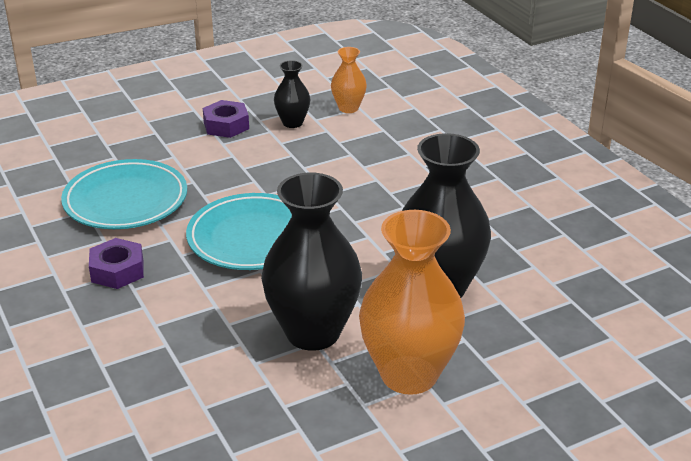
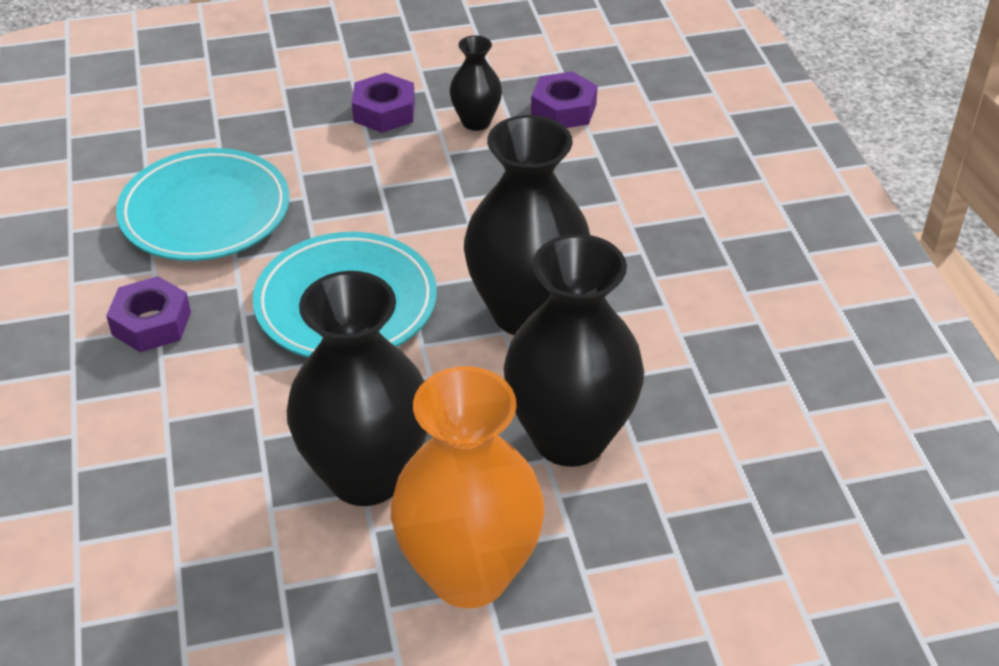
camera: 15 degrees right, 10 degrees up
orange vase [331,47,367,113] -> purple nut [531,71,597,128]
none -> black vase [464,115,590,335]

